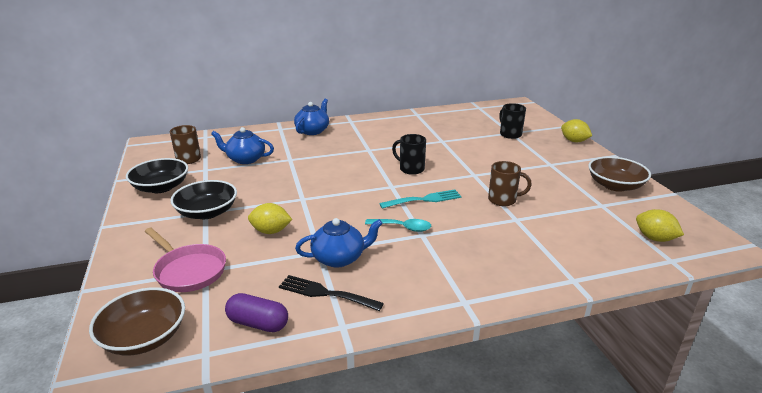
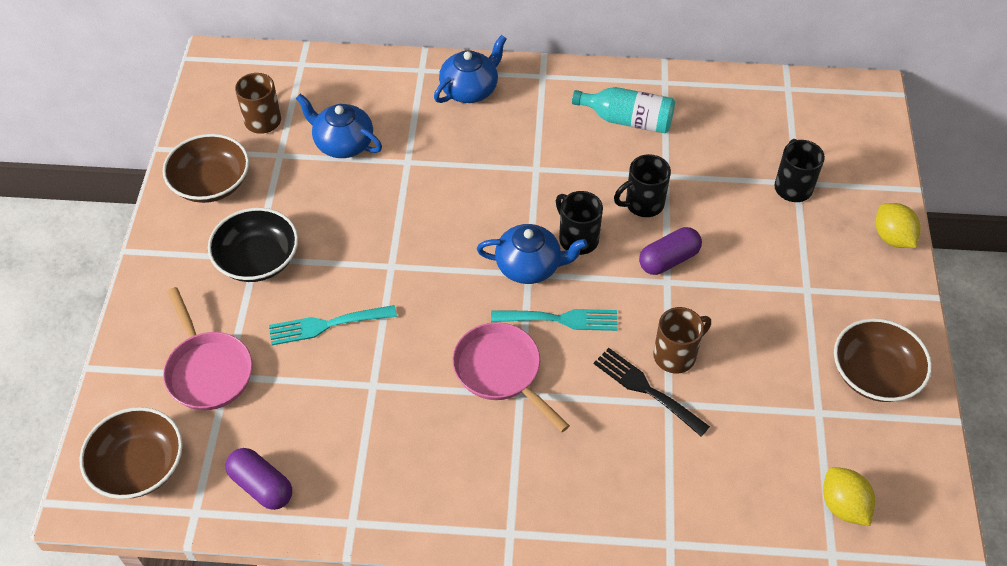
camera: 20 degrees right, 25 degrees up
black bowl [126,158,188,193] -> brown bowl [162,134,249,203]
yellow lemon [248,203,292,234] -> turquoise fork [269,305,397,345]
black fork [279,275,384,311] -> black fork moved to [594,348,710,436]
blue teapot [295,218,383,268] -> blue teapot moved to [477,224,587,284]
turquoise spoon [365,219,431,232] -> pink pan [452,322,570,432]
brown mug [488,161,532,206] -> brown mug turned 60 degrees counterclockwise [653,307,711,373]
none -> turquoise bottle [572,87,675,133]
none -> black mug [614,154,671,217]
none -> purple capsule [639,227,702,275]

